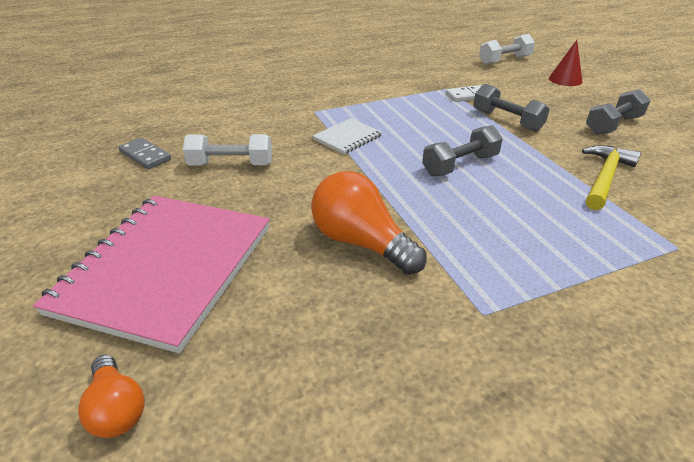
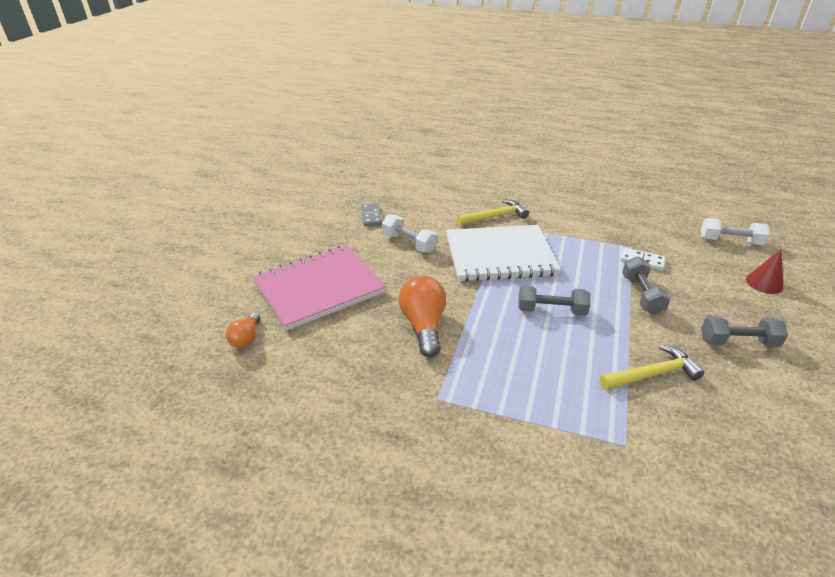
camera: 40 degrees right, 0 degrees up
white notebook [313,118,382,154] -> white notebook [446,225,561,282], size x2.28
none -> yellow hammer [457,199,529,226]

